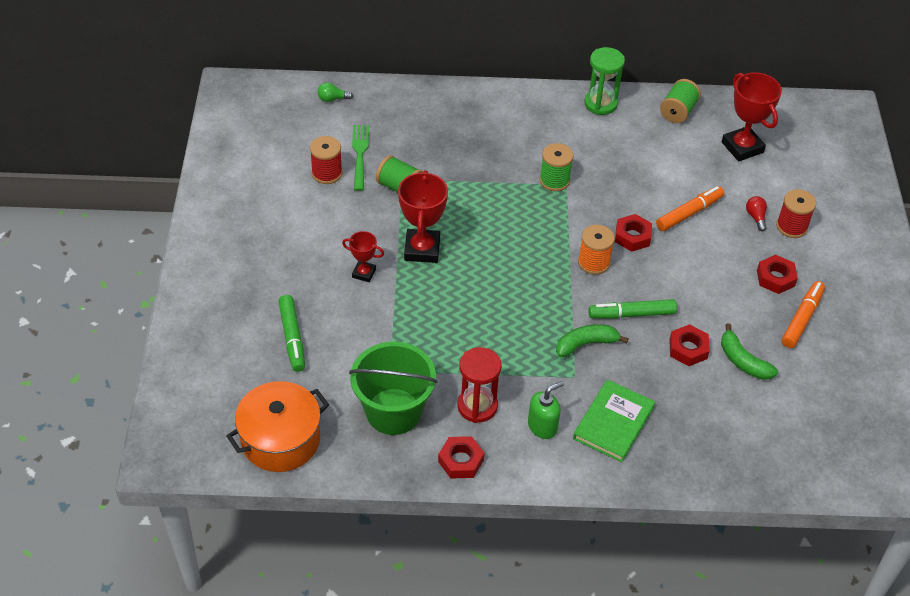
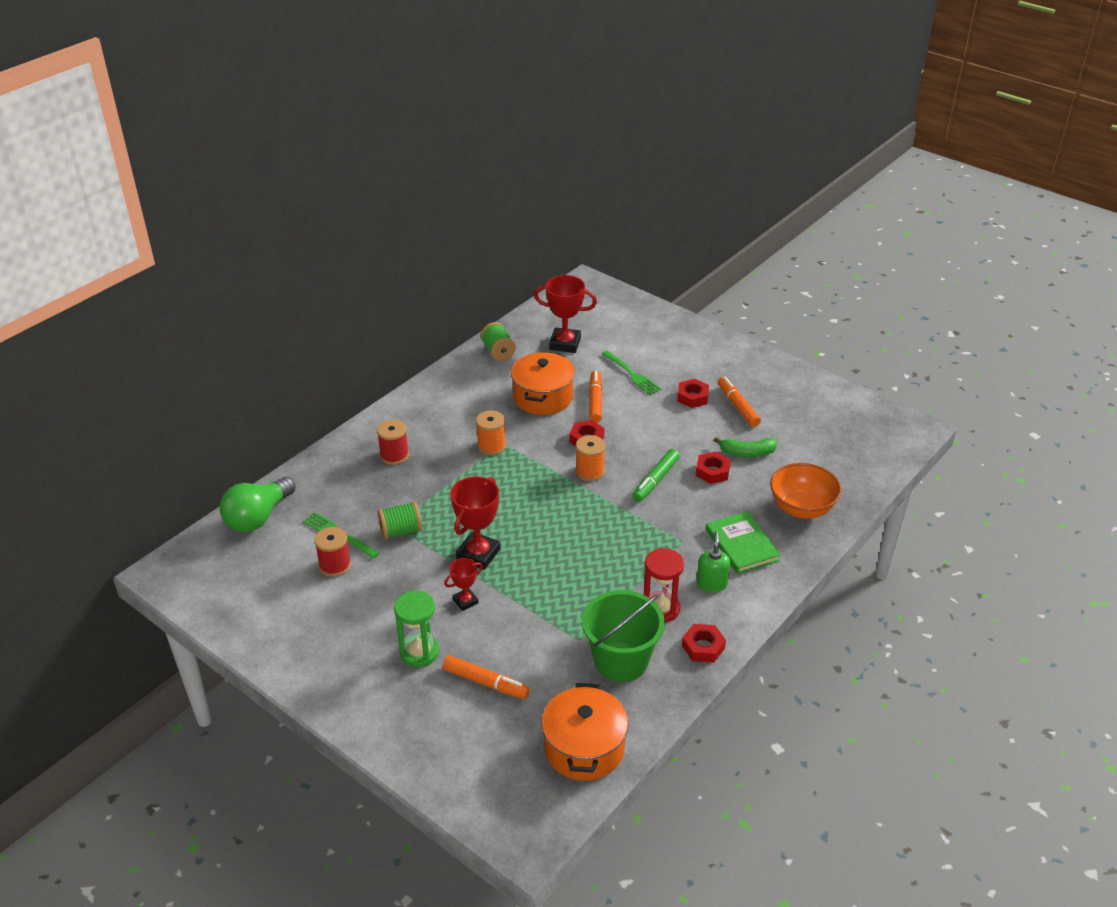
camera: 50 degrees left, 10 degrees down
green marker [278,295,305,372] -> orange marker [443,655,530,699]
green light bulb [318,82,353,102] -> green light bulb [219,477,296,532], size x2.42
red trophy [398,170,448,263] -> red trophy turned 75 degrees clockwise [450,476,500,570]
green spool [540,143,574,191] -> orange spool [476,410,506,455]
green banana [556,324,629,357] -> none
green hourglass [584,47,625,115] -> green hourglass moved to [394,591,439,667]
red light bulb [746,196,767,232] -> green fork [602,351,661,395]
red spool [776,189,816,238] -> red spool moved to [377,420,409,465]
none -> orange pot [511,352,575,415]
none -> orange bowl [770,463,841,519]

